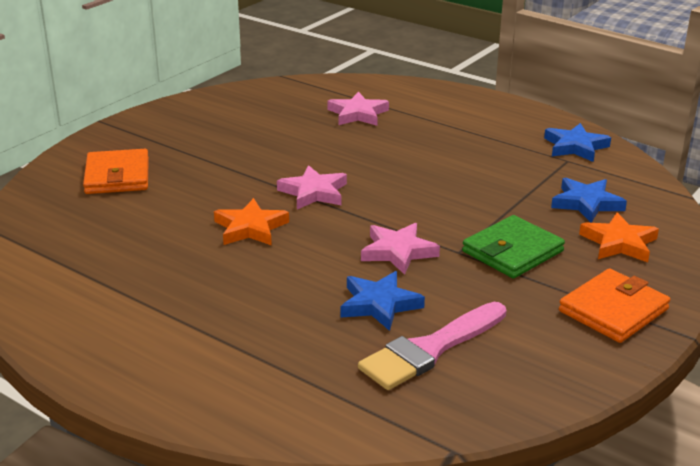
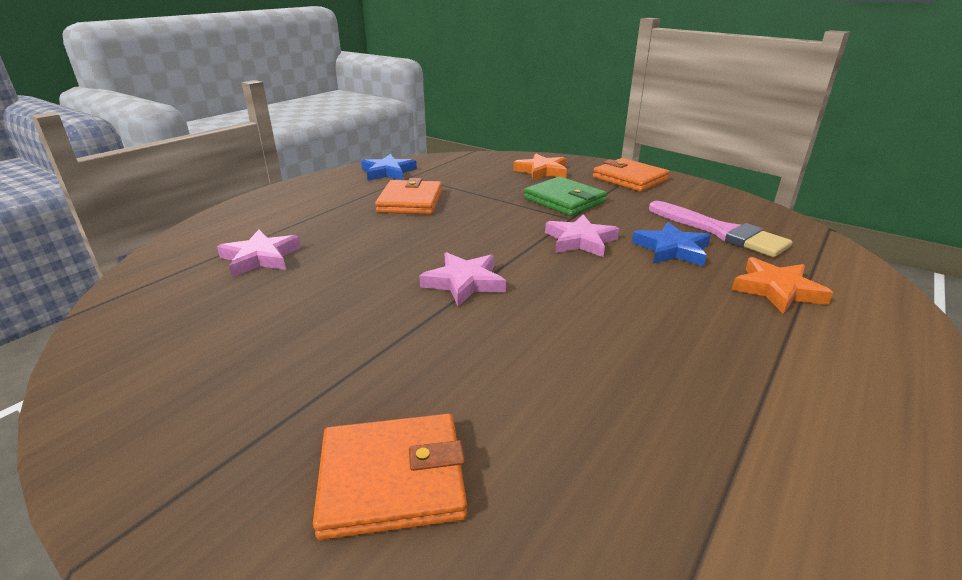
camera: 90 degrees left, 0 degrees up
orange star [214,198,289,246] -> orange star moved to [732,257,833,314]
blue star [551,177,627,223] -> none
none -> orange wallet [375,178,442,215]

